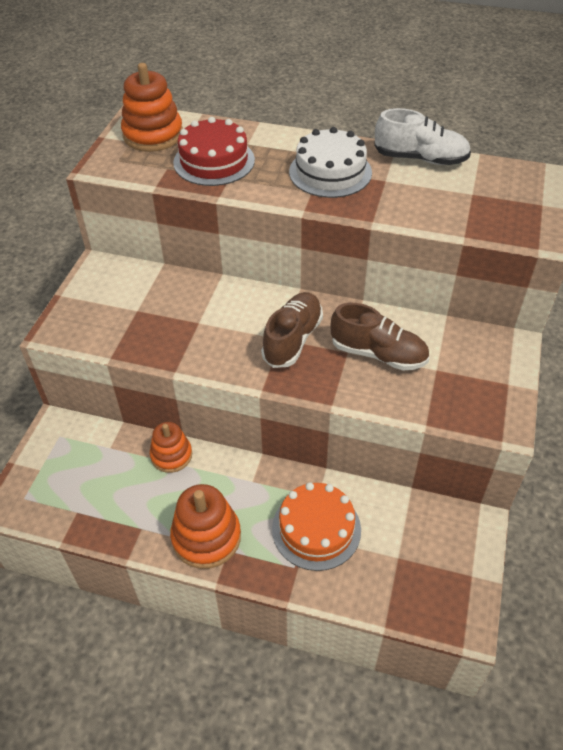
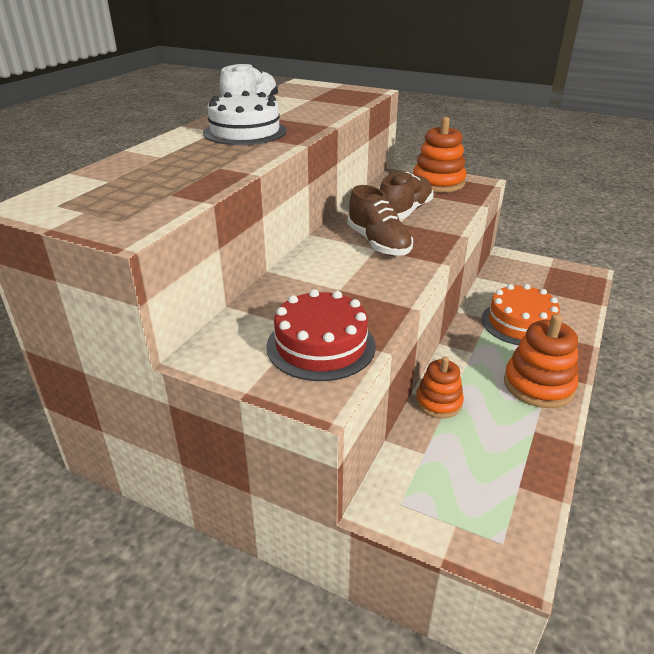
camera: 80 degrees left, 15 degrees down
orange stacking toy [121,63,183,152] -> orange stacking toy moved to [413,117,466,192]
red cake [173,117,255,186] -> red cake moved to [266,289,376,381]
brown shoe [261,292,323,368] -> brown shoe turned 150 degrees counterclockwise [347,185,413,256]

